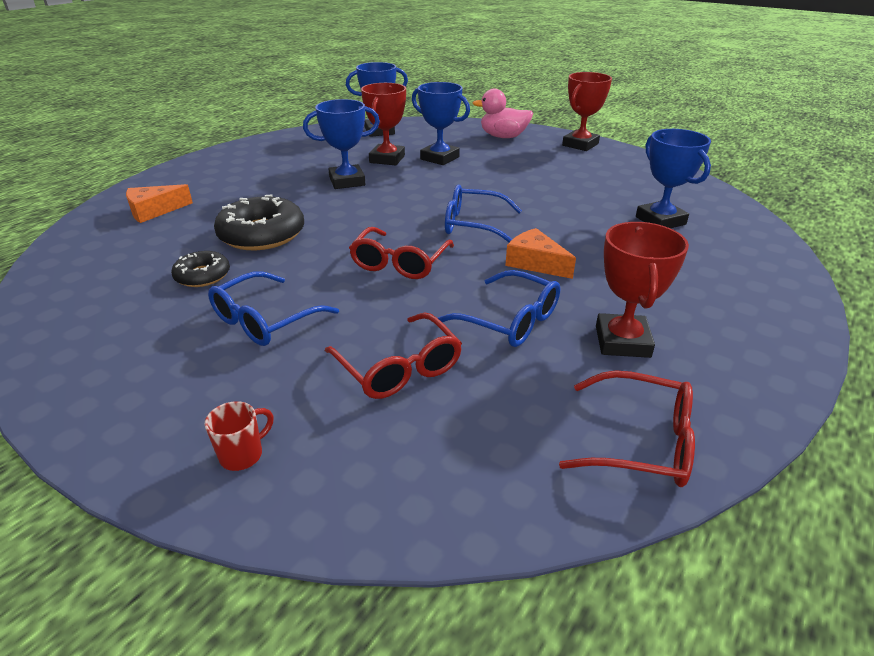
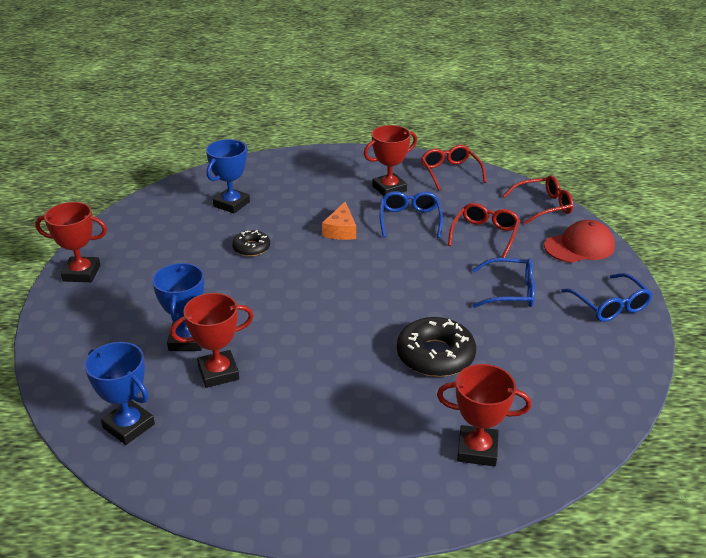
camera: 125 degrees left, 0 degrees up
orange cheese [126,184,193,223] -> red trophy [437,364,532,466]
black donut [171,251,230,287] -> black donut moved to [232,230,270,256]
red mug [204,401,274,471] -> red cap [544,220,615,263]
blue trophy [303,99,380,189] -> none
red glasses [349,227,454,279] -> red glasses moved to [503,175,574,224]
blue glasses [445,185,522,242] -> blue glasses moved to [561,273,653,322]
pink duck [473,89,533,138] -> none

